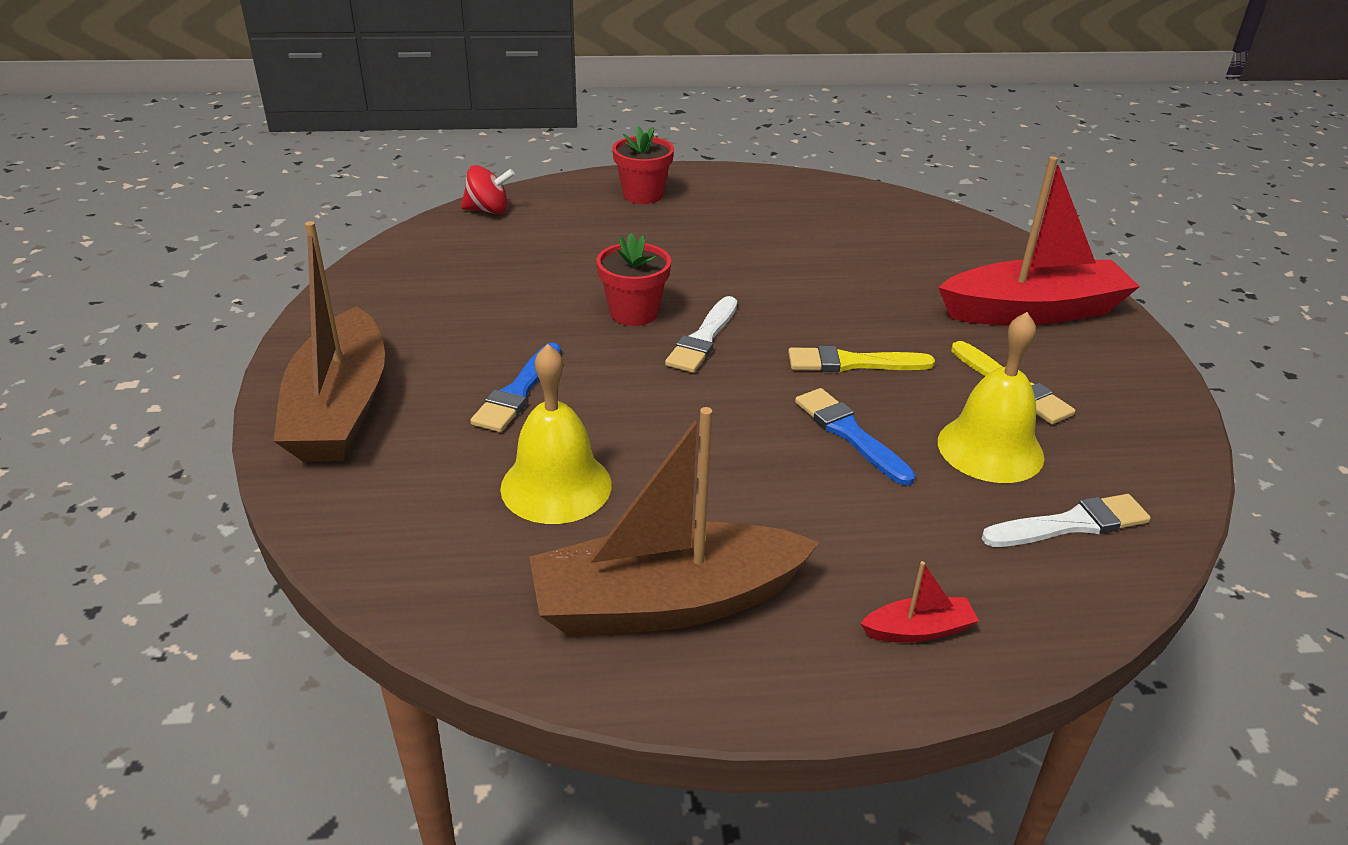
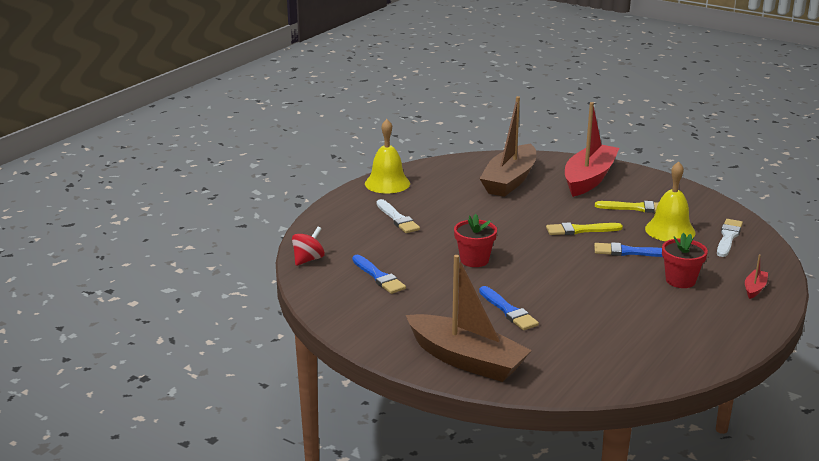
camera: 50 degrees left, 10 degrees down
yellow bell [500,344,612,524] -> yellow bell moved to [365,119,410,193]
brown boat [529,407,820,637] -> brown boat moved to [480,96,536,197]
red flower pot [612,126,674,204] -> red flower pot moved to [662,233,708,288]
white brush [665,296,737,373] -> white brush moved to [377,199,420,233]
yellow brush [788,346,935,372] -> yellow brush turned 45 degrees clockwise [546,222,623,235]
none -> blue brush [352,255,406,294]

